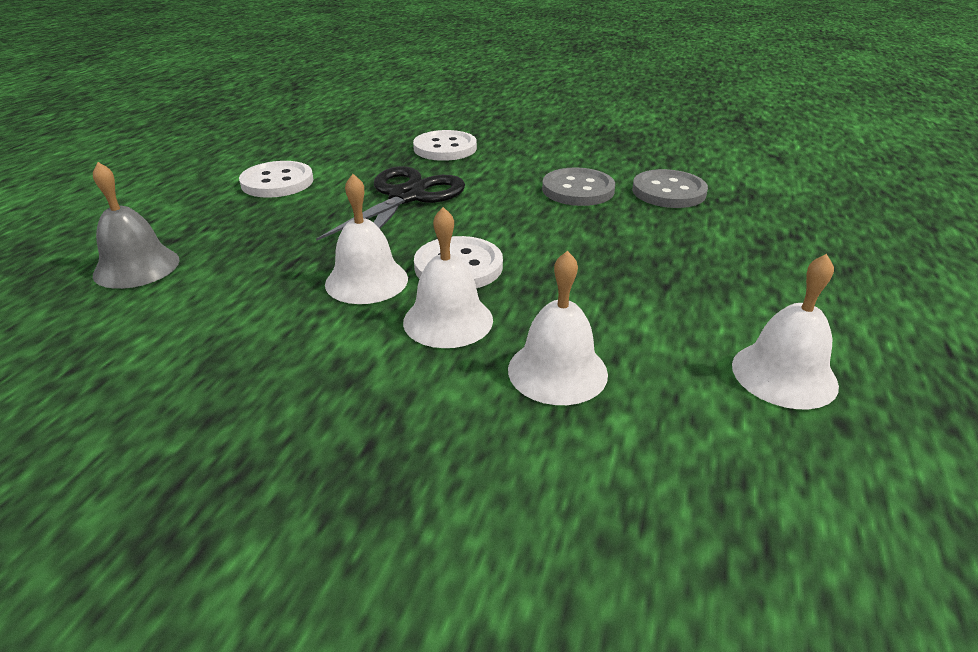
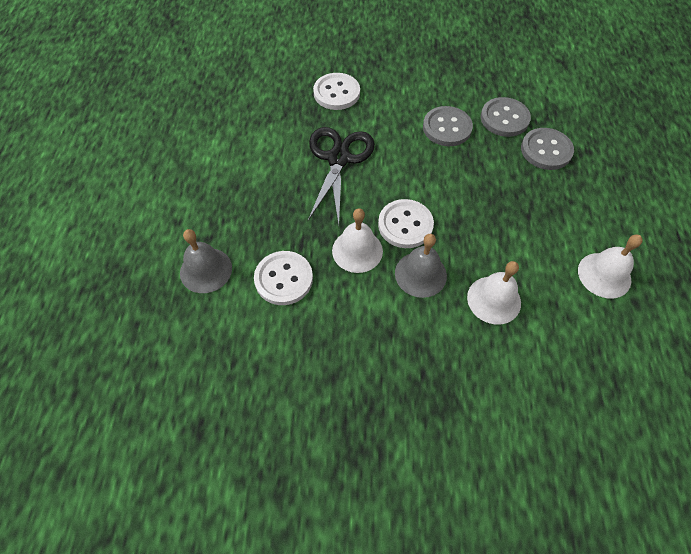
camera: 15 degrees left, 25 degrees up
white button [239,161,313,198] -> white button moved to [254,251,313,305]
white bell [403,207,493,348] -> grey bell [395,234,447,298]
none -> grey button [521,128,574,170]

